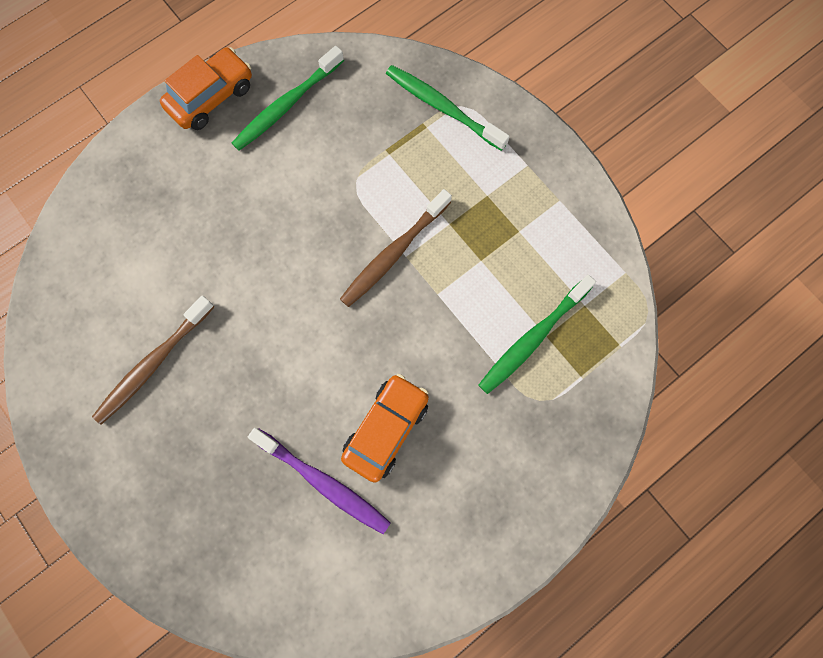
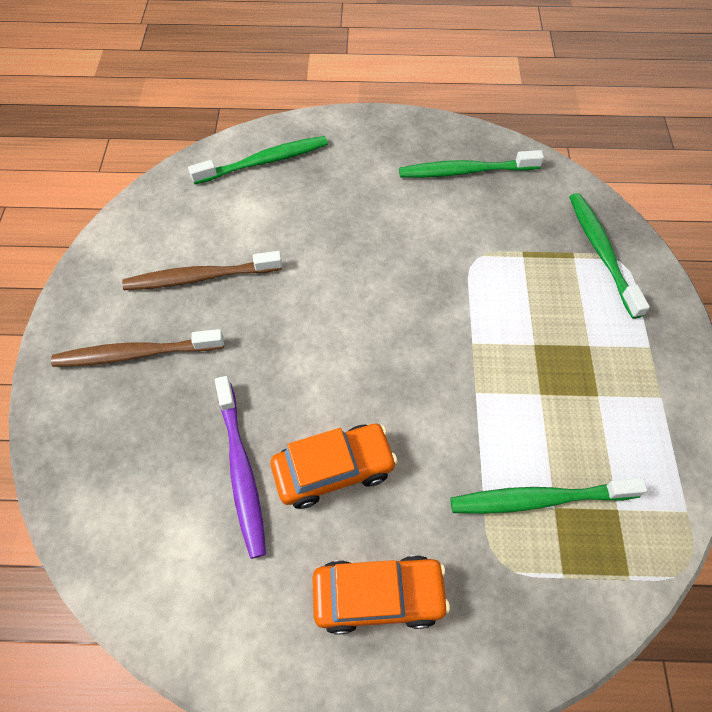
camera: 40 degrees right, 15 degrees down
orange car [160,47,252,130] -> orange car moved to [312,555,450,635]
brown toothbrush [340,189,452,307] -> brown toothbrush moved to [51,329,224,367]
none -> green toothbrush [188,136,328,184]

